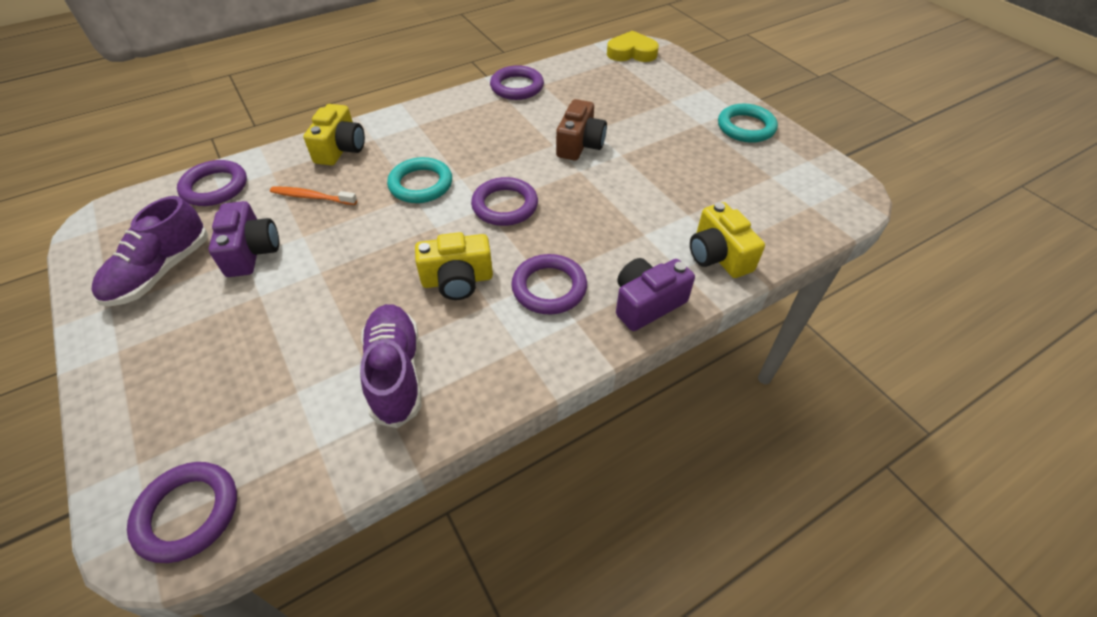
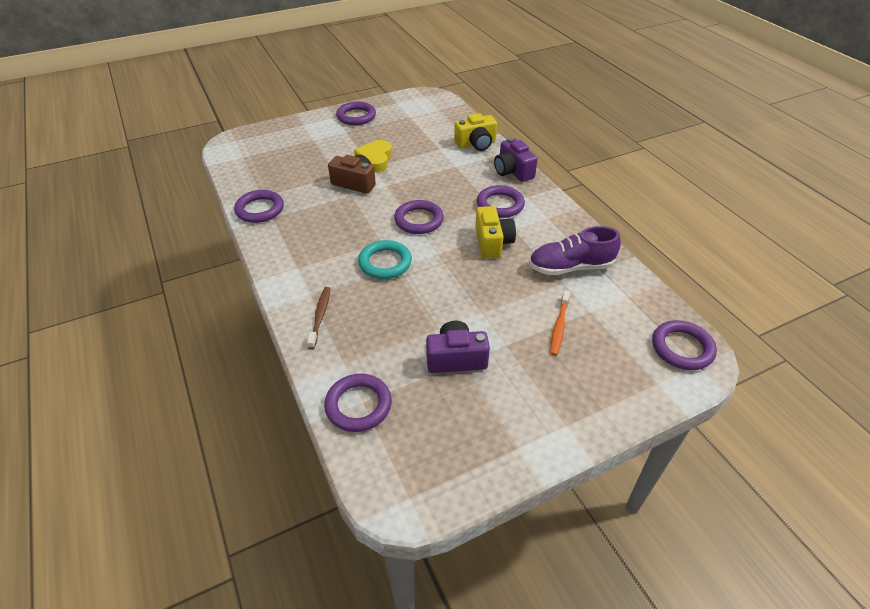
camera: 85 degrees left, 5 degrees down
purple shoe [92,196,208,307] -> none
orange toothbrush [270,186,357,205] -> orange toothbrush moved to [550,290,570,356]
yellow camera [304,104,365,166] -> brown toothbrush [307,287,330,349]
yellow heart [607,31,659,62] -> yellow heart moved to [354,140,392,172]
turquoise ring [718,104,778,143] -> purple ring [336,101,376,125]

